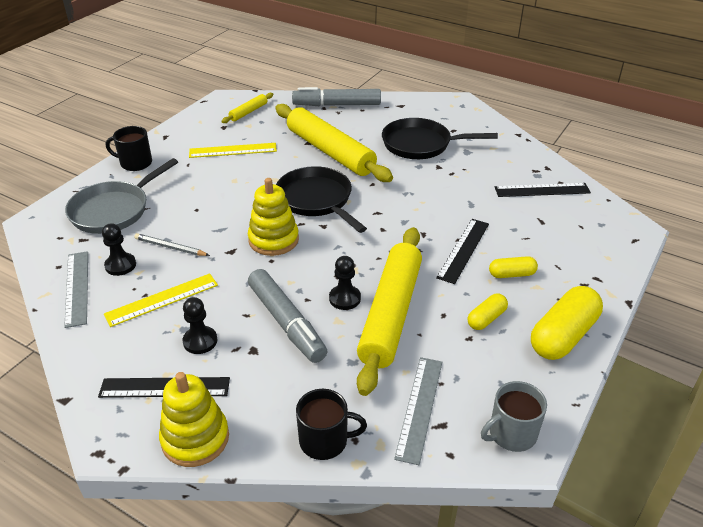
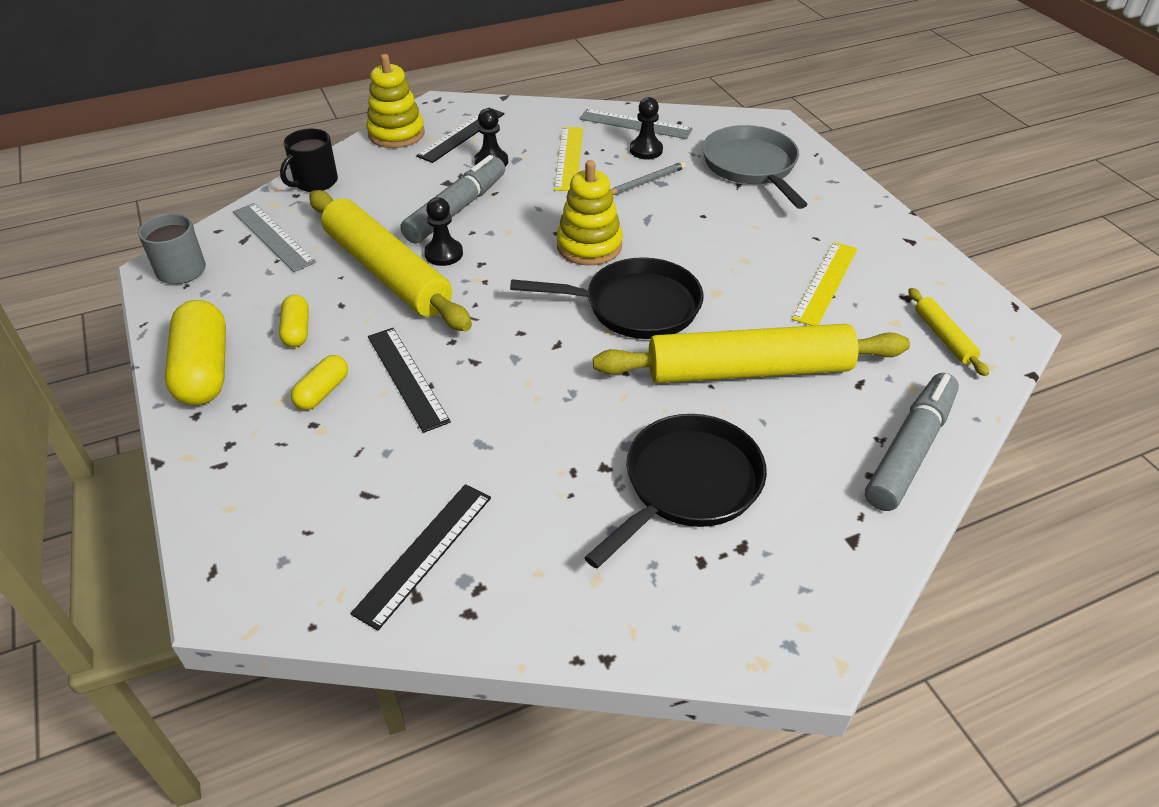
camera: 125 degrees right, 5 degrees up
black mug [106,126,152,171] -> none
grey marker [248,269,328,363] -> grey marker turned 120 degrees clockwise [400,155,505,244]

